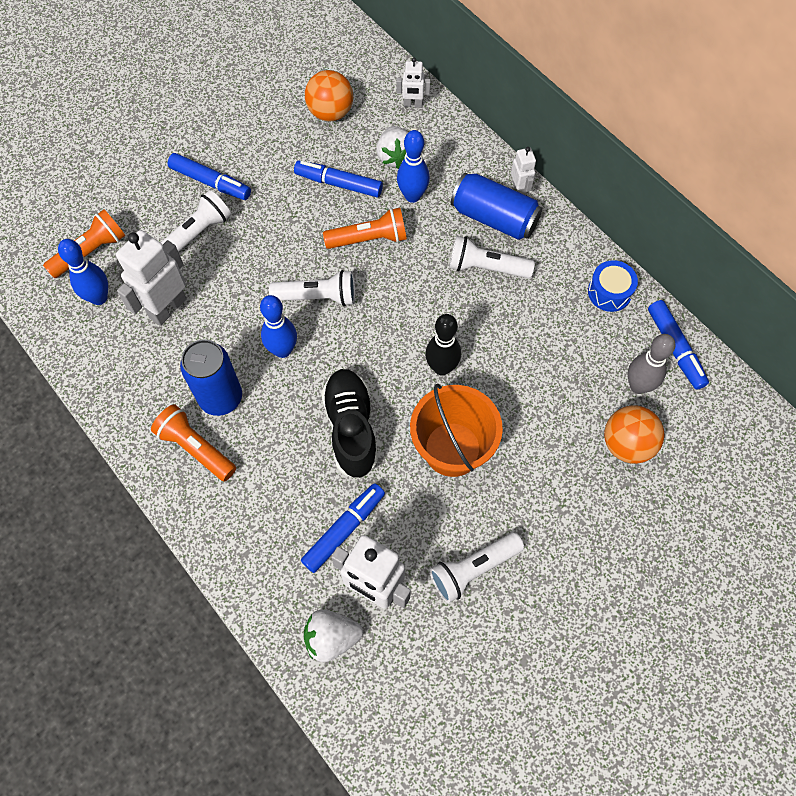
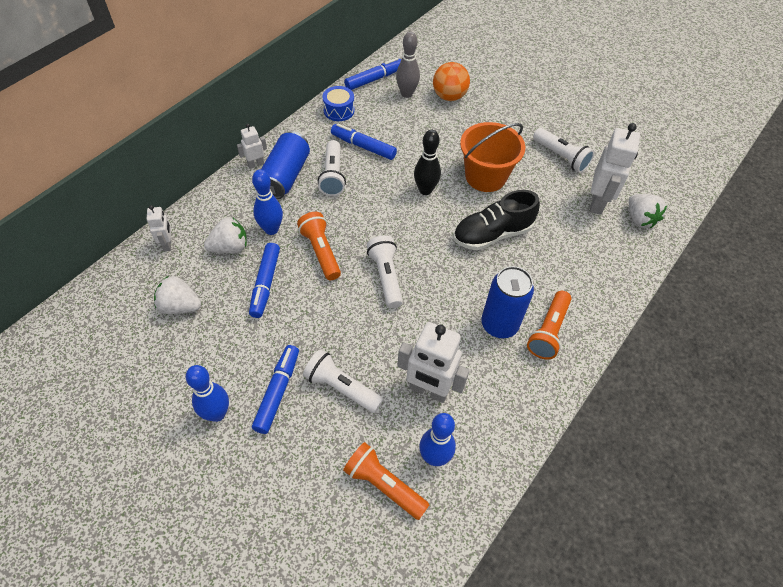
camera: 105 degrees left, 10 degrees down
blue bowling pin [260,295,297,358] -> blue bowling pin moved to [186,365,229,422]
blue marker [301,483,385,573] -> blue marker moved to [331,123,397,160]
orange ball [305,70,353,121] -> white strawberry [154,276,201,314]

